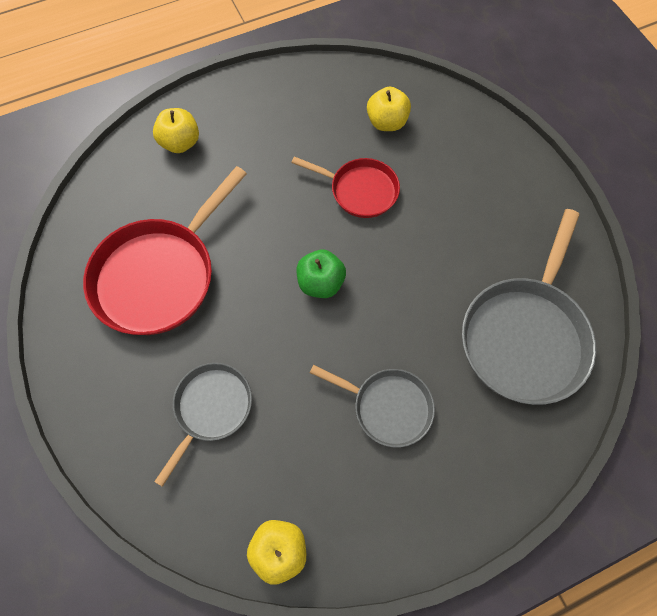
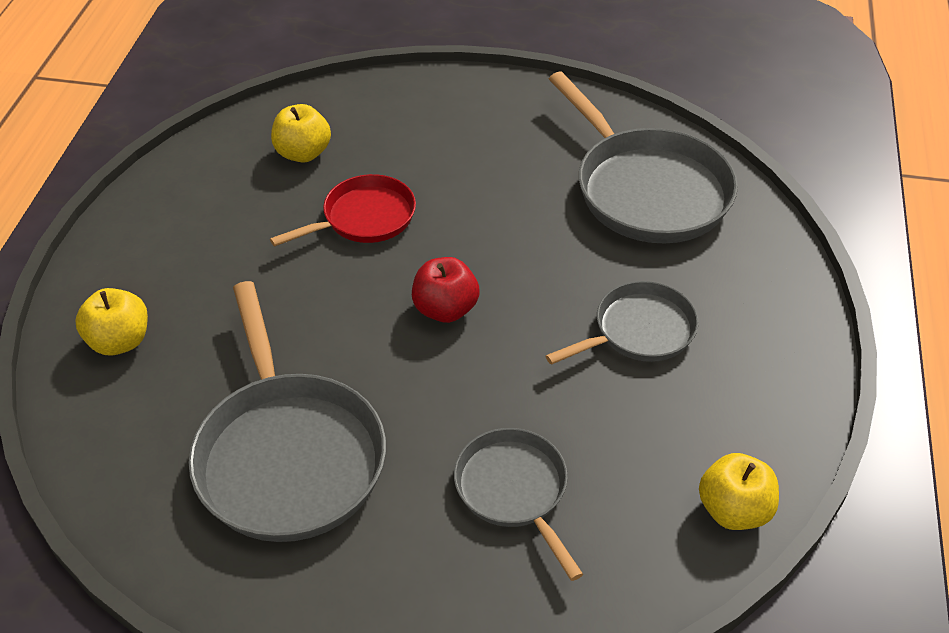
camera: 55 degrees left, 20 degrees down
red pan [83,166,247,335] -> grey pan [189,281,386,542]
green apple [296,250,346,298] -> red apple [412,257,480,323]

